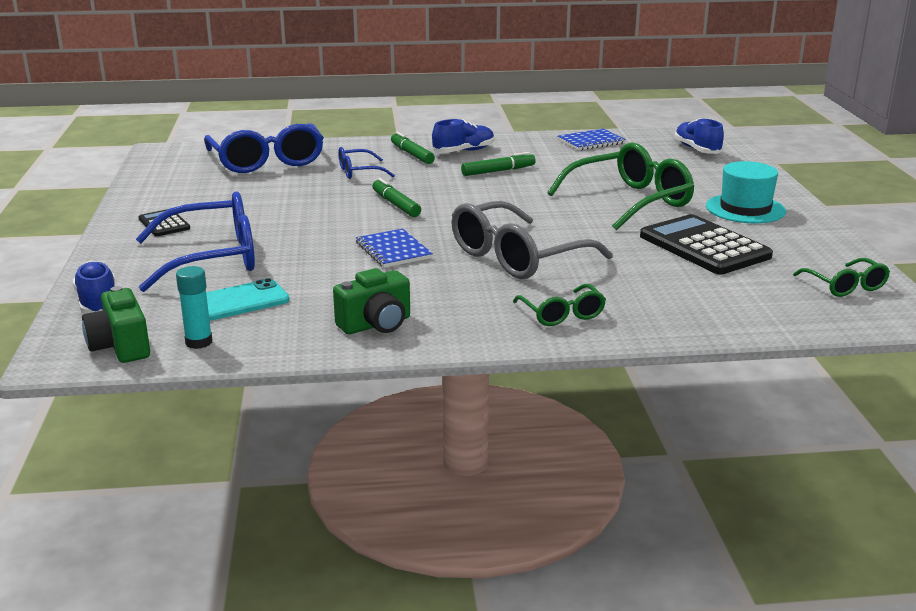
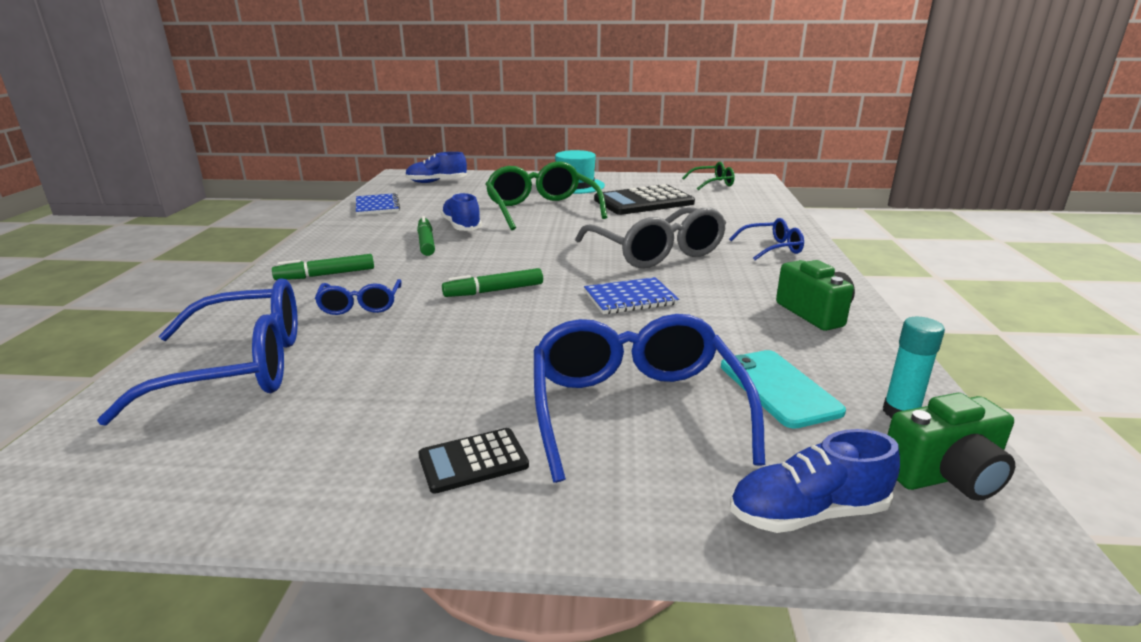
camera: 80 degrees left, 0 degrees up
blue shoe [432,119,494,153] -> blue shoe moved to [440,193,482,231]
green glasses [513,284,606,326] -> blue glasses [729,218,804,260]

